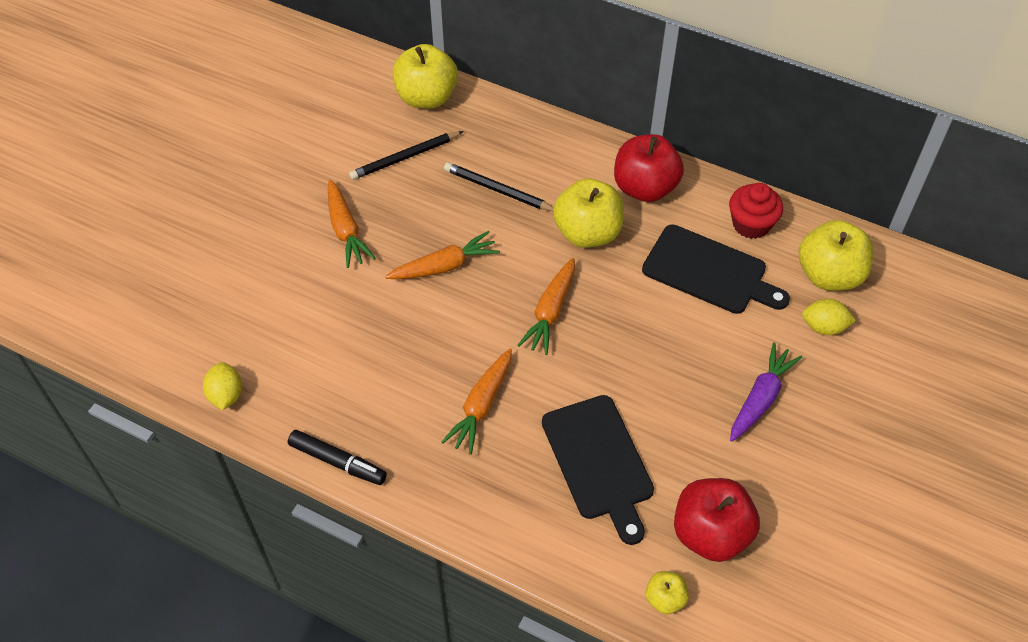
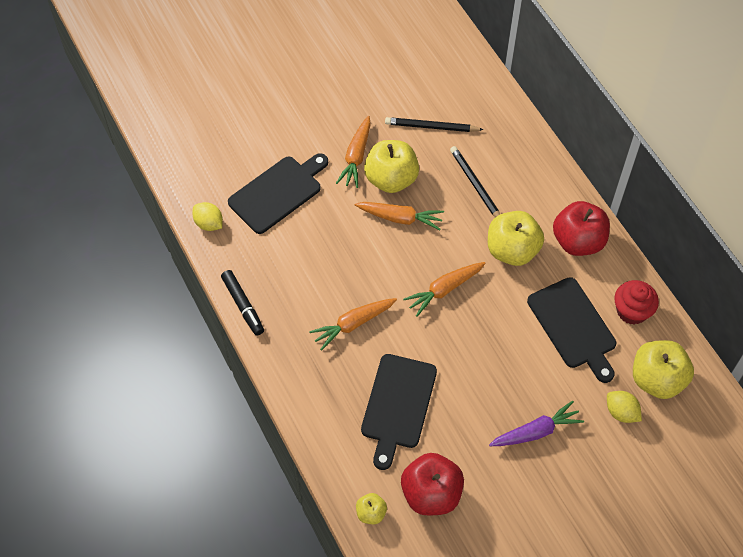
camera: 35 degrees right, 5 degrees up
yellow lemon [203,362,242,410] -> yellow lemon turned 75 degrees counterclockwise [192,202,223,231]
yellow apple [392,44,458,109] -> yellow apple moved to [364,140,419,193]
none -> black cutting board [228,153,328,234]

